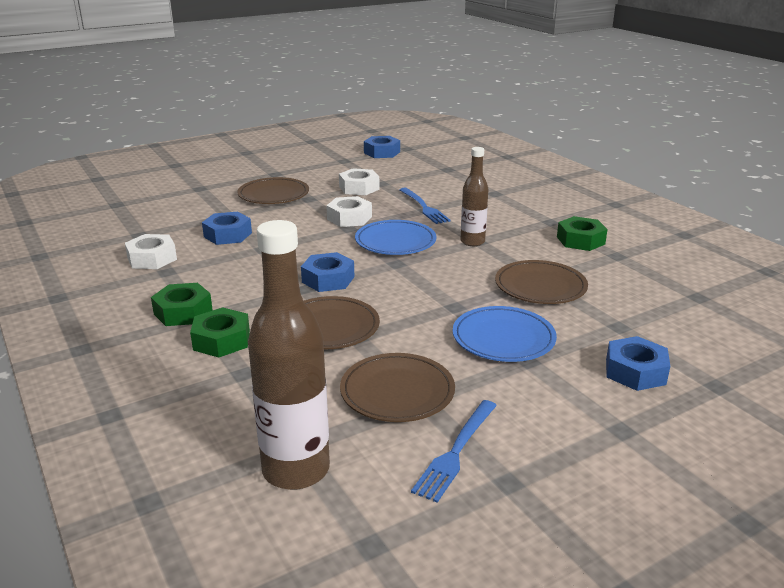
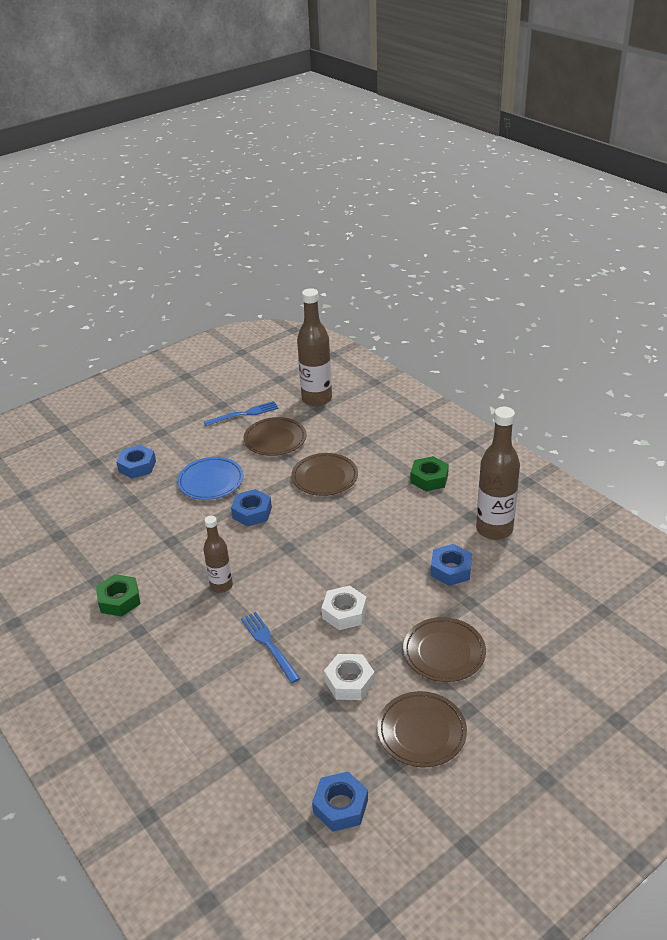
camera: 175 degrees right, 10 degrees up
white nut [125,234,177,269] -> brown bottle [476,407,520,540]
green nut [190,307,250,358] -> none
blue nut [301,252,354,292] -> blue nut moved to [231,489,272,527]
blue plate [355,220,437,255] -> none
blue fork [411,400,497,503] -> blue fork turned 45 degrees clockwise [204,401,279,426]
brown plate [495,260,588,304] -> brown plate moved to [377,691,467,767]

